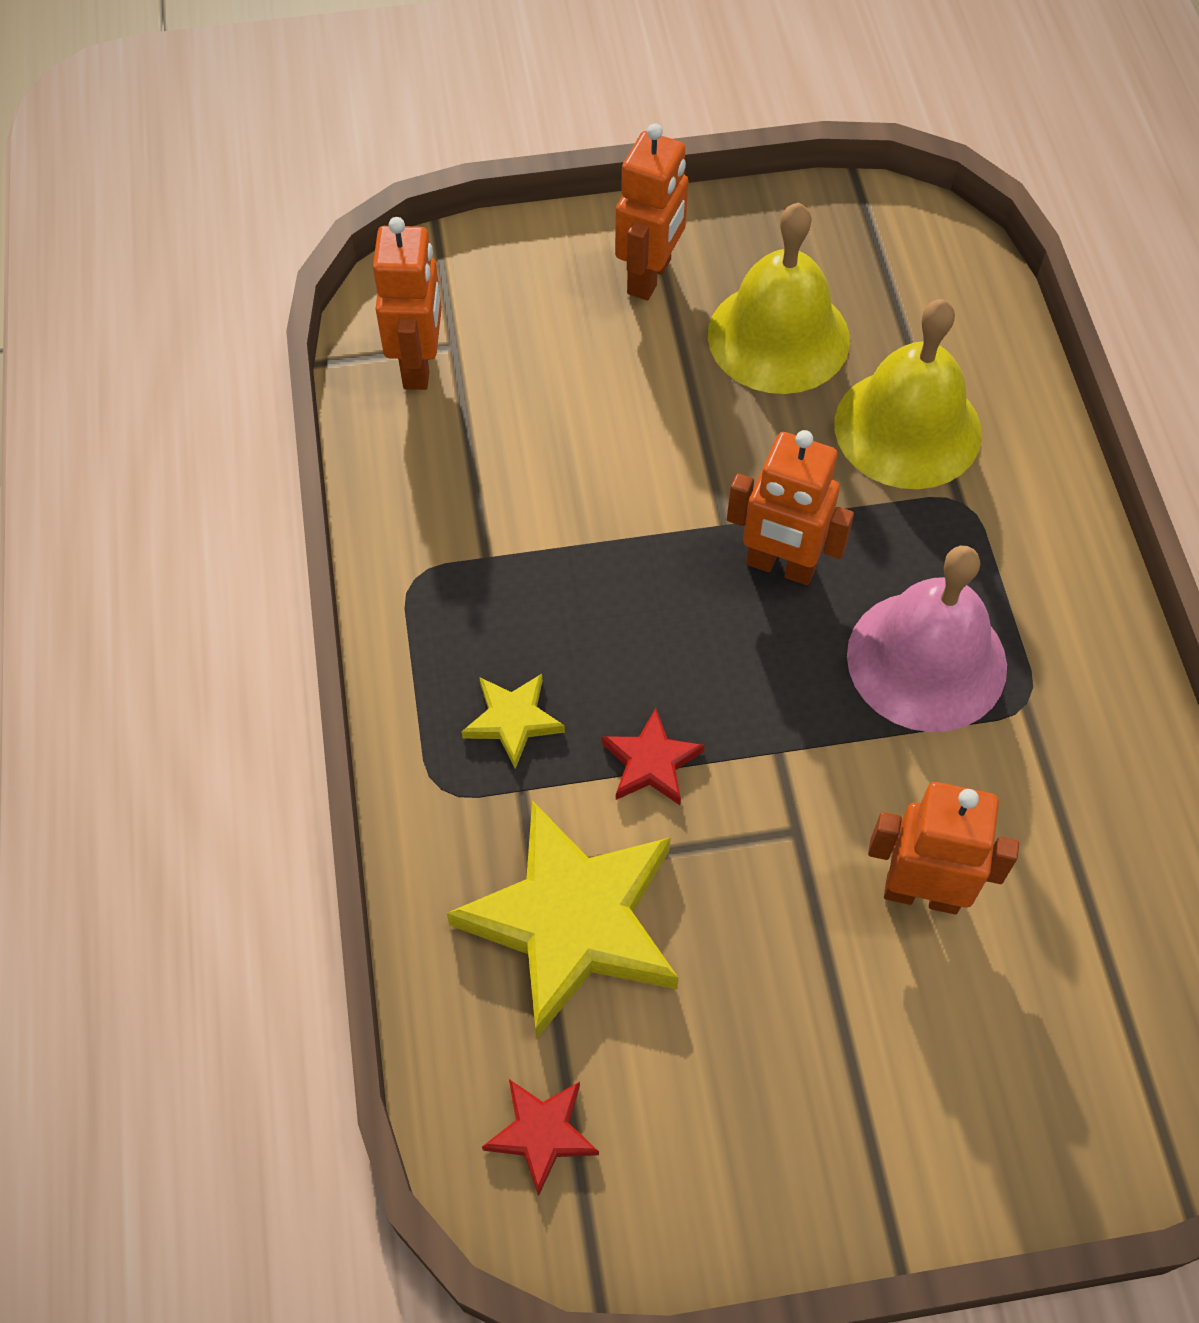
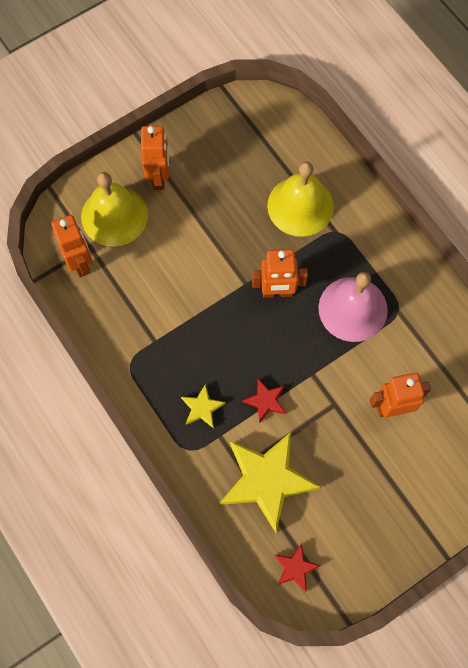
camera: 25 degrees left, 10 degrees up
yellow bell [708,202,850,394] -> yellow bell moved to [81,172,148,247]

